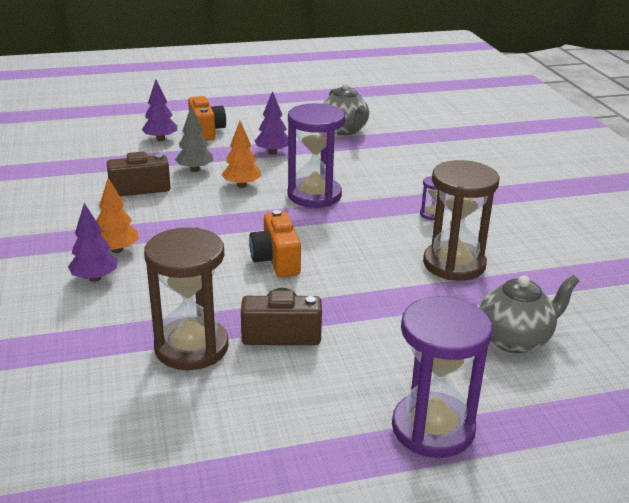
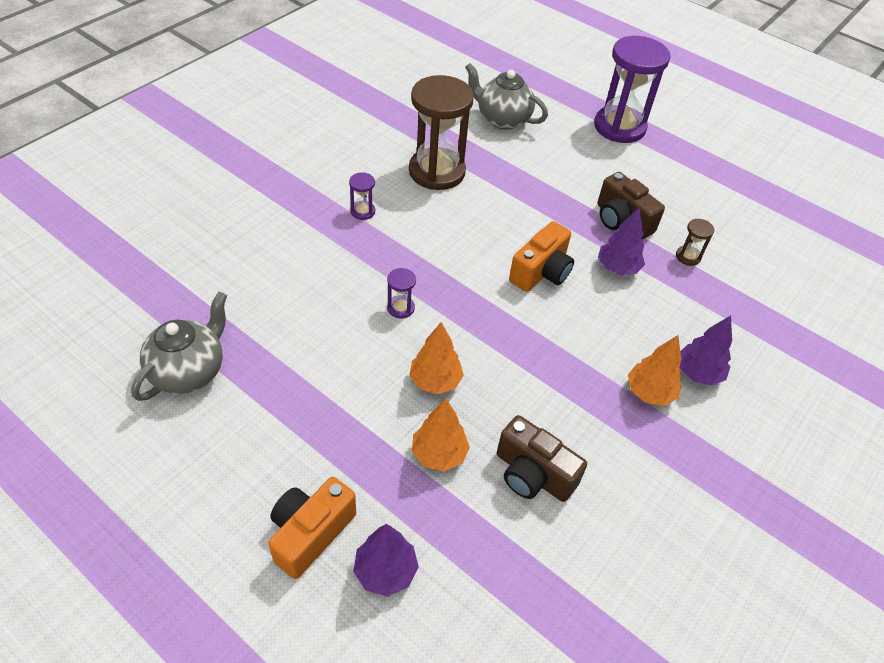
camera: 130 degrees left, 20 degrees up
brown hourglass [144,227,229,370] -> brown hourglass [676,219,714,266], size x0.41
grey tree [175,106,213,172] -> orange tree [412,399,470,471]
purple tree [255,91,289,155] -> purple tree moved to [598,207,645,275]
purple hourglass [288,103,345,208] -> purple hourglass [387,268,416,318], size x0.41

